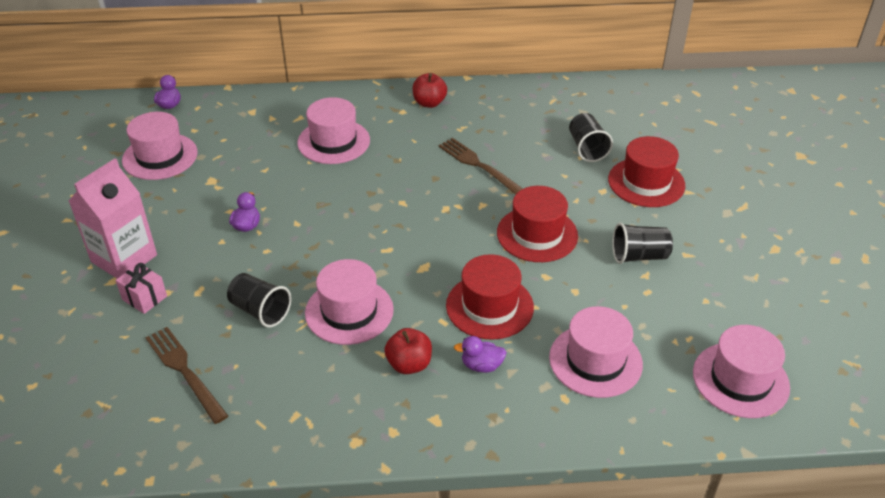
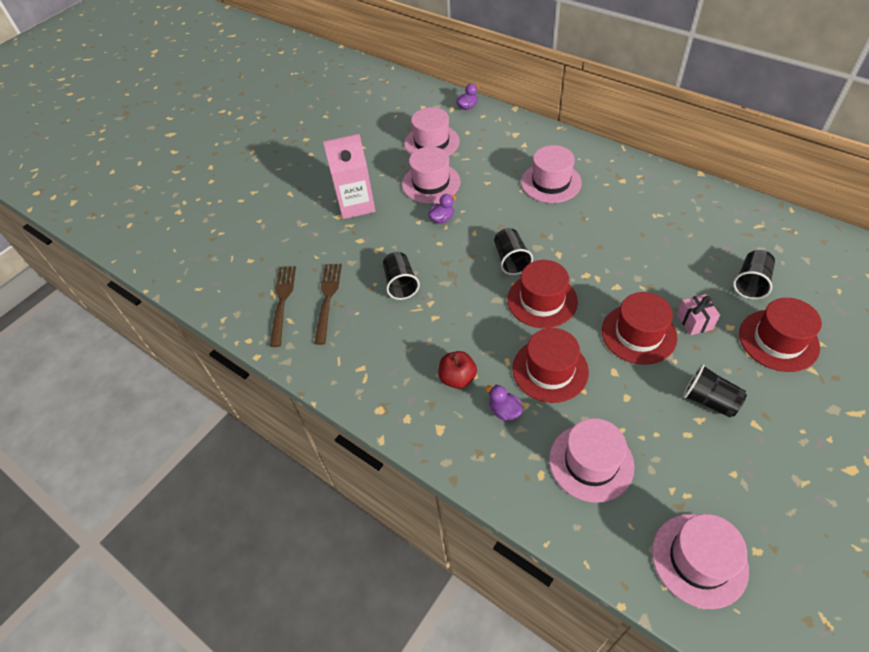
camera: 45 degrees right, 10 degrees up
pink gift [115,263,167,314] -> pink gift moved to [677,294,720,335]
pink hat [305,259,394,345] -> pink hat moved to [402,146,461,203]
red apple [413,73,447,108] -> none
brown fork [439,138,523,195] -> brown fork moved to [270,266,296,347]
none -> black cup [494,228,533,275]
none -> red hat [507,260,578,328]

